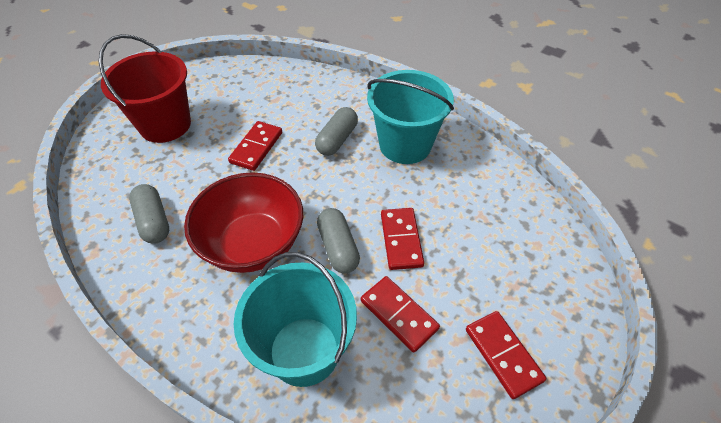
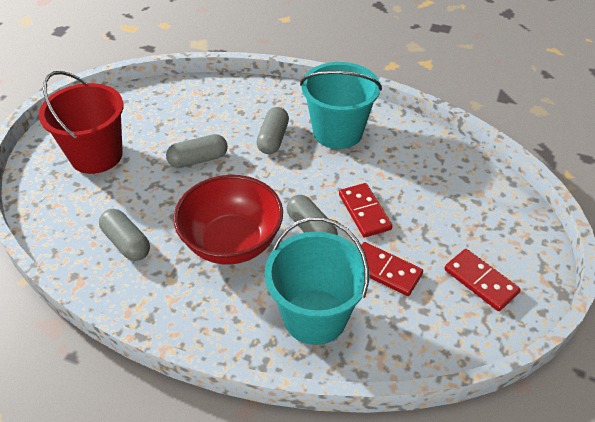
camera: 15 degrees left, 5 degrees down
red domino [228,121,282,171] -> grey capsule [166,134,228,168]

